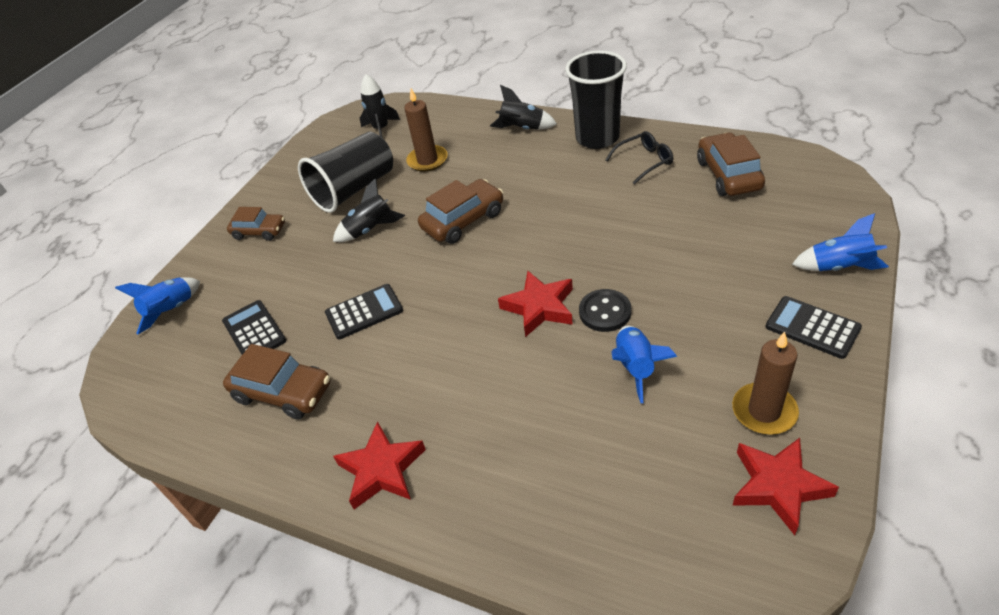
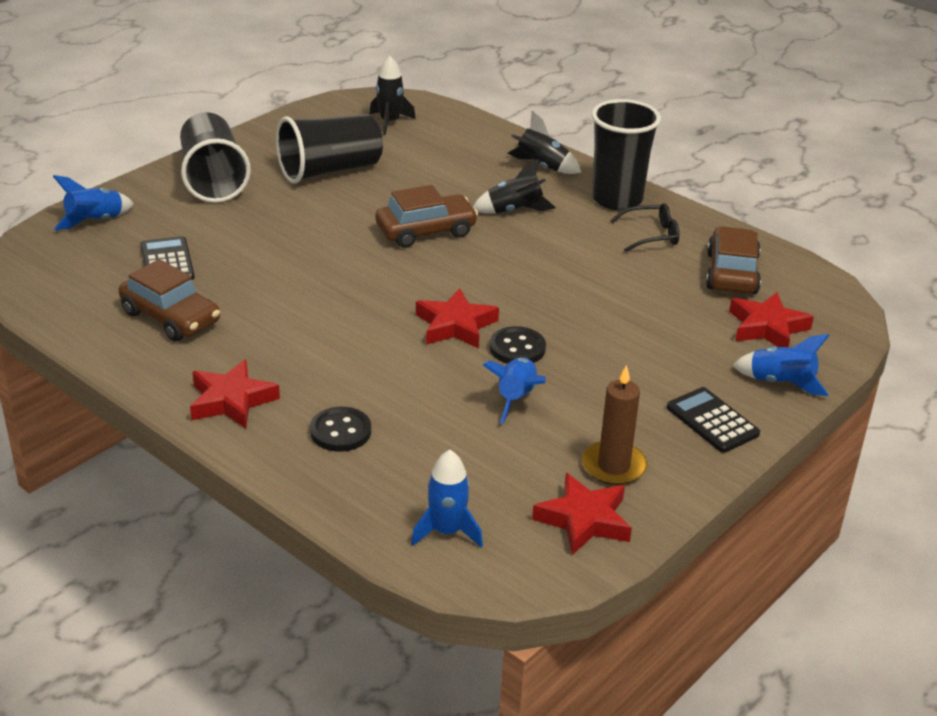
camera: 10 degrees right, 10 degrees down
brown car [227,207,285,241] -> black cup [180,112,251,203]
black calculator [325,284,403,339] -> none
black rocket [333,178,405,242] -> black rocket moved to [473,159,556,214]
brown candle [404,89,448,172] -> none
none -> black button [310,407,371,452]
none -> blue rocket [411,450,483,547]
none -> red star [729,292,814,347]

